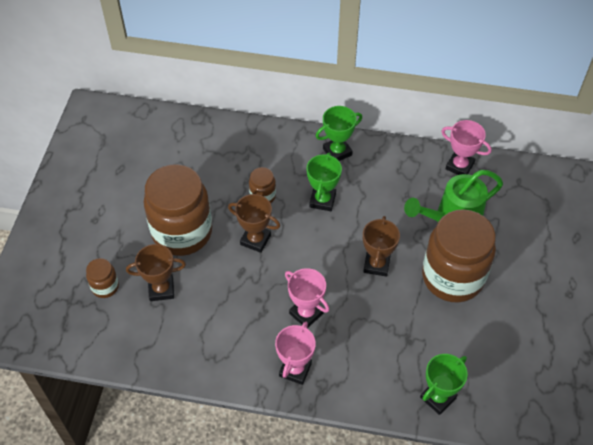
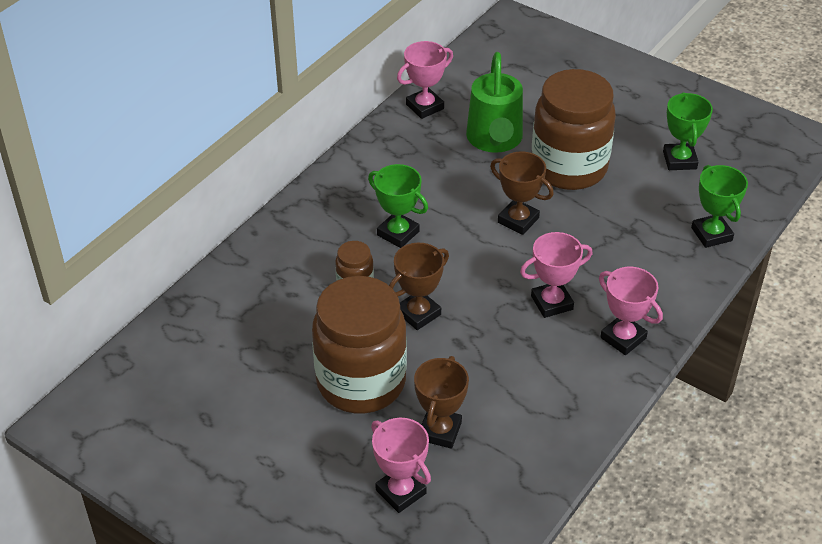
camera: 65 degrees left, 10 degrees down
brown jar [86,258,119,298] -> pink trophy [371,418,431,513]
green trophy [316,106,362,161] -> green trophy moved to [663,92,713,170]

